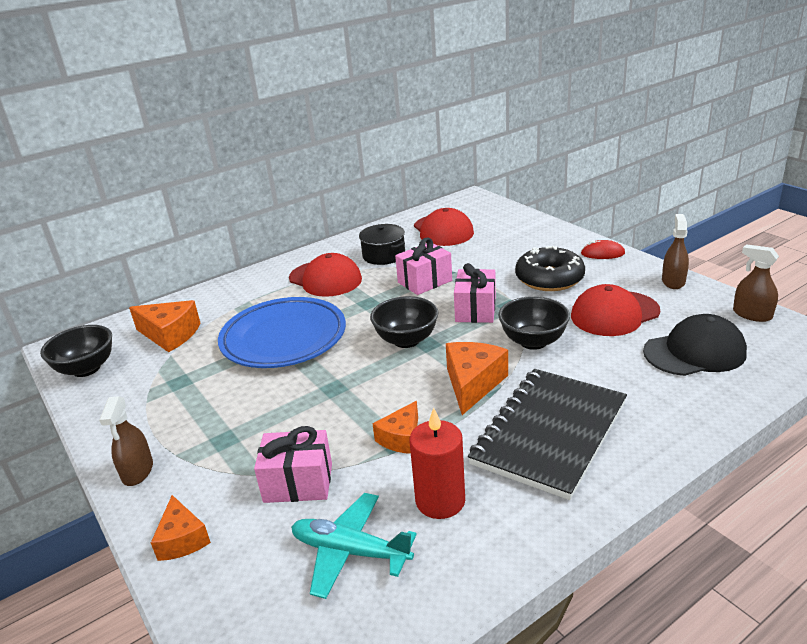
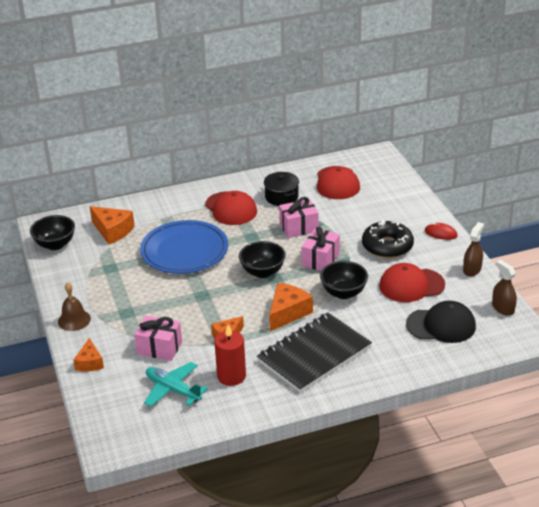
camera: 15 degrees right, 5 degrees up
brown spray bottle [99,396,153,486] -> brown bell [58,282,91,331]

